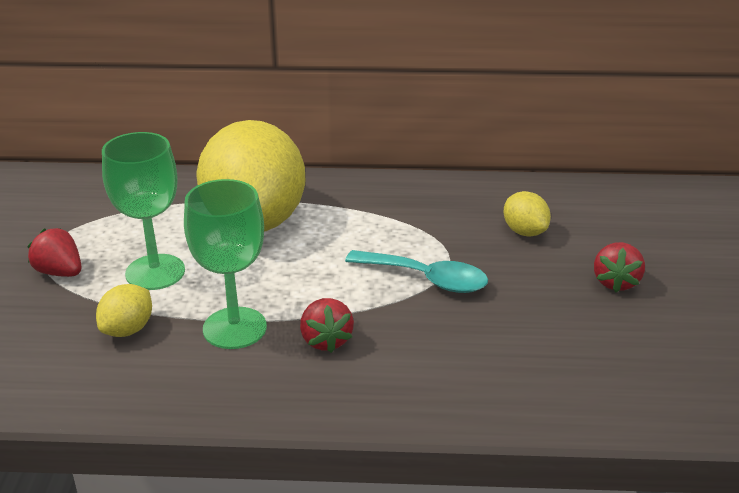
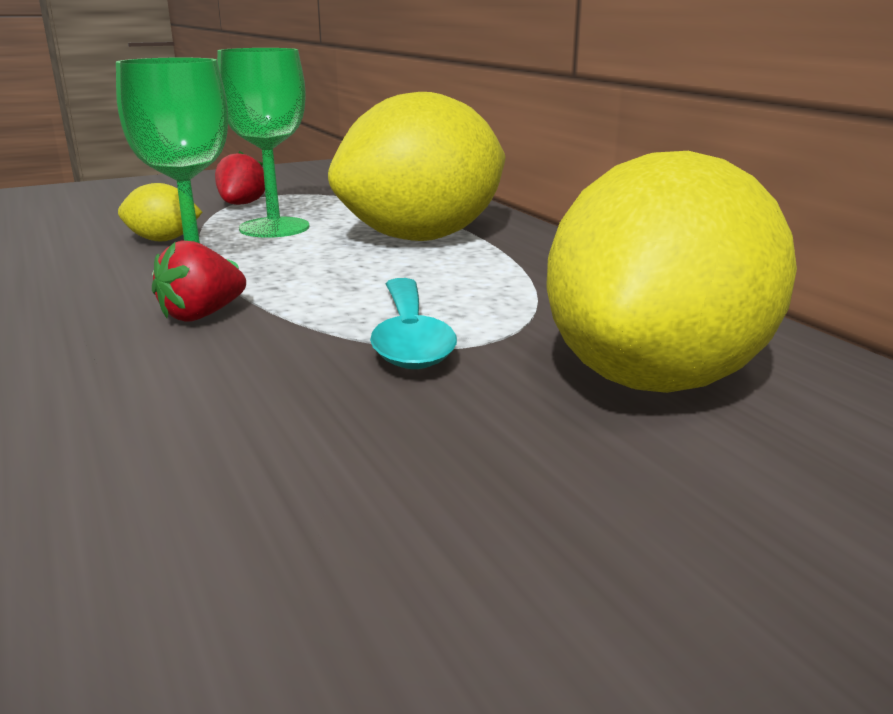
camera: 60 degrees right, 10 degrees down
yellow lemon [504,191,551,237] -> yellow lemon [546,151,797,393], size x2.48
red strawberry [594,242,645,292] -> none

